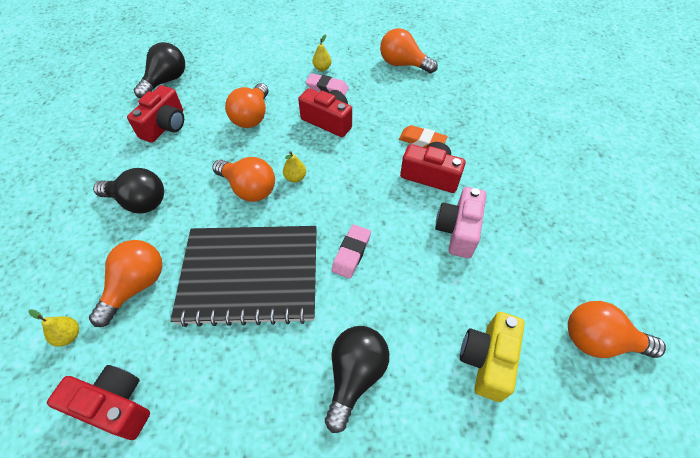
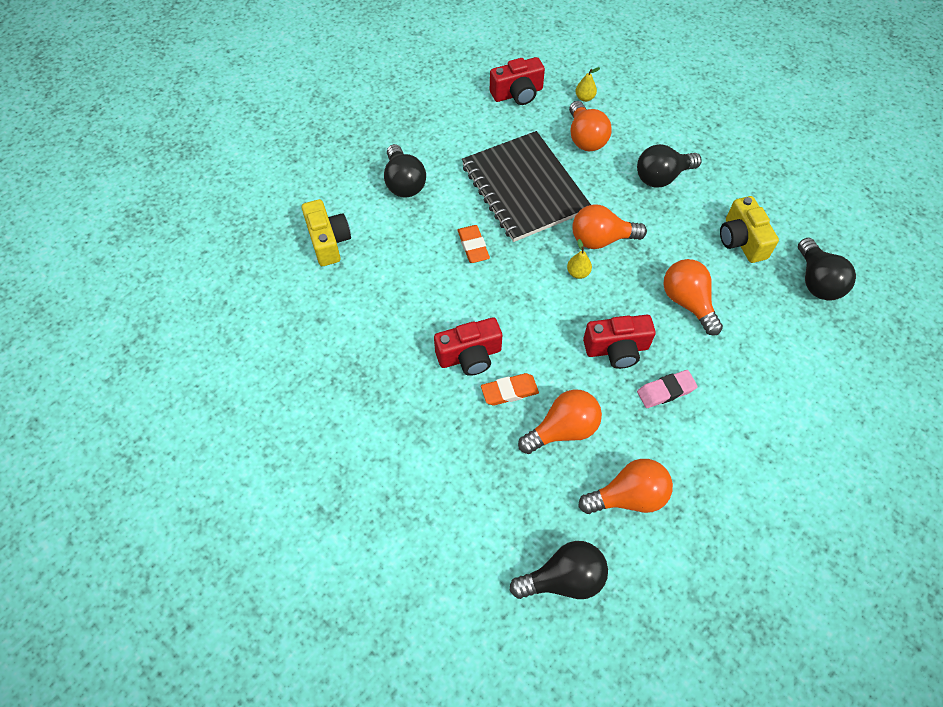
camera: 140 degrees right, 5 degrees up
red camera [127,85,184,143] -> yellow camera [720,196,779,263]
black notebook [171,226,317,327] -> black notebook turned 75 degrees counterclockwise [462,131,591,242]
yellow pear [312,34,331,71] -> none
pink eraser [332,225,371,278] -> orange eraser [458,225,490,263]
pink camera [435,187,486,258] -> none
orange light bulb [568,301,666,358] -> orange light bulb moved to [518,389,602,454]
none -> black light bulb [510,541,608,599]

